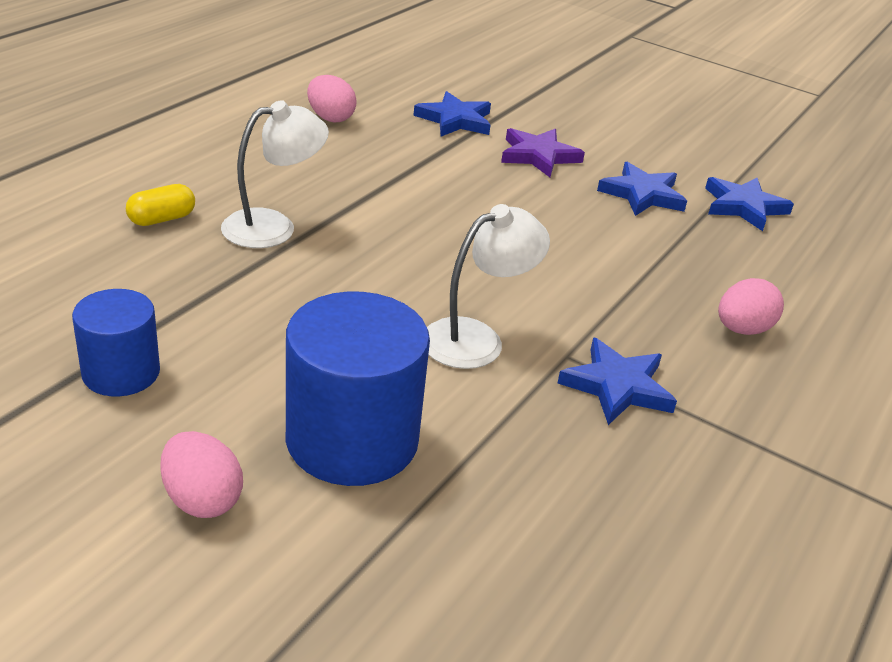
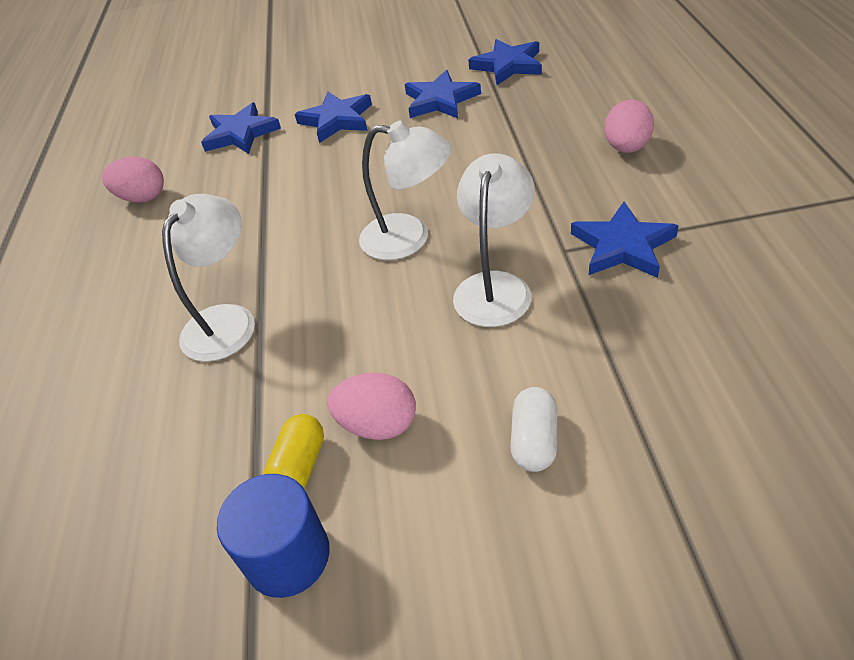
camera: 30 degrees left, 10 degrees up
yellow capsule [126,184,195,226] -> yellow capsule moved to [263,414,324,488]
pink egg [160,431,243,518] -> pink egg moved to [327,373,416,440]
blue cylinder [286,291,430,486] -> white capsule [511,387,557,472]
purple star [501,128,585,177] -> blue star [295,92,372,143]
none -> white lamp [359,121,452,260]

